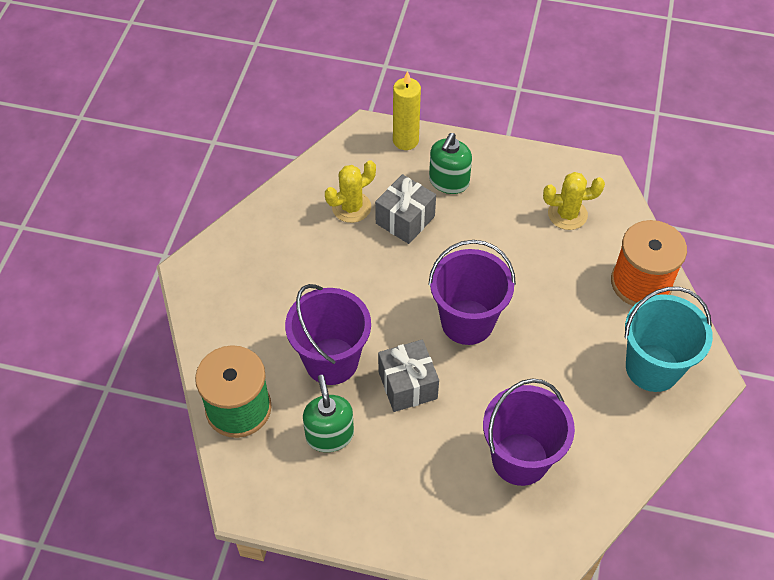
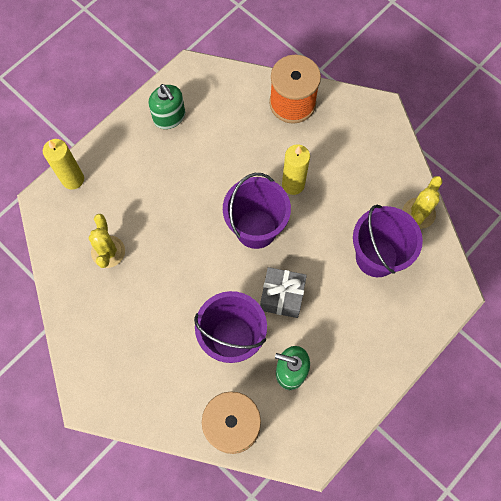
camera: 60 degrees left, 15 degrees up
grey gift [375,174,436,244] -> none
green soap dispenser [429,133,472,194] -> green soap dispenser moved to [148,84,185,129]
yellow cactus [543,172,605,230] -> yellow cactus moved to [403,176,443,229]
turquoise bucket [624,287,713,392] -> none
none -> yellow candle [282,145,310,195]

